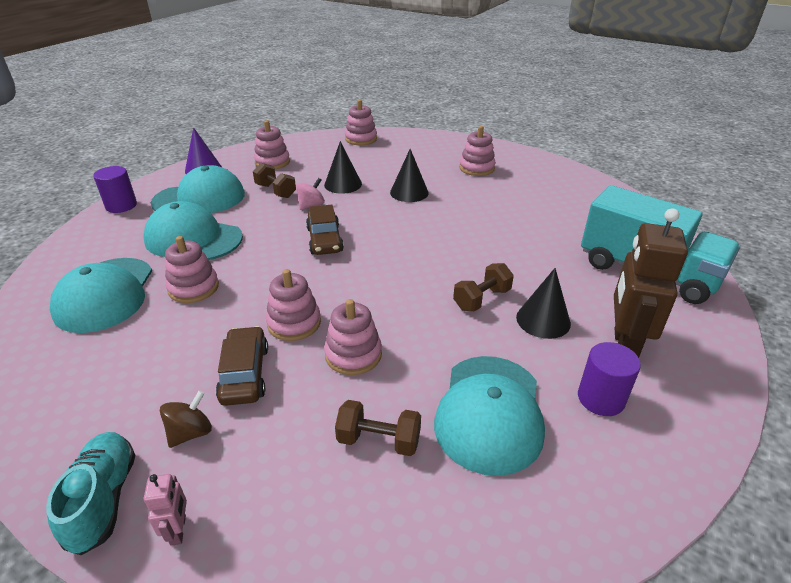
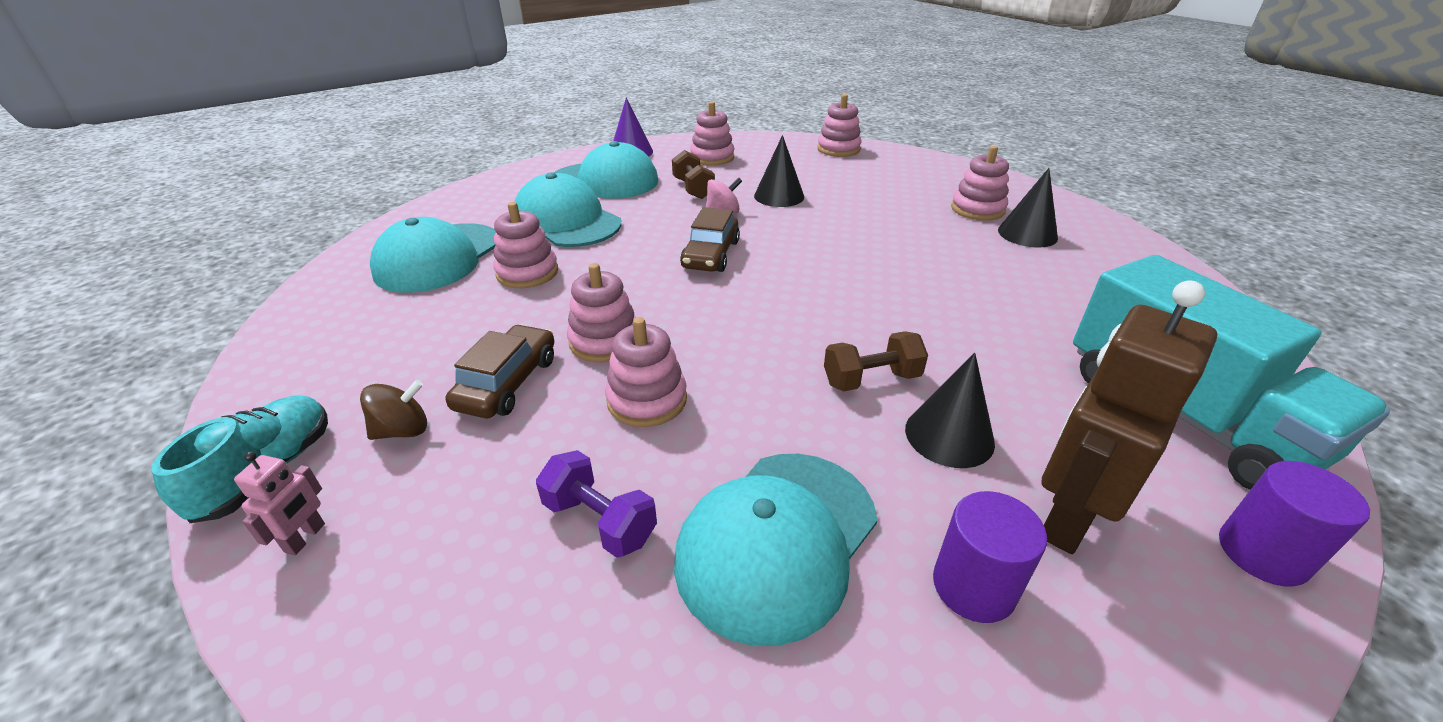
camera: 25 degrees right, 0 degrees up
purple cylinder [93,166,137,213] -> purple cylinder moved to [1219,461,1370,587]
brown dumbbell [335,400,421,456] -> purple dumbbell [536,450,657,558]
black cone [390,149,429,202] -> black cone moved to [998,168,1058,248]

